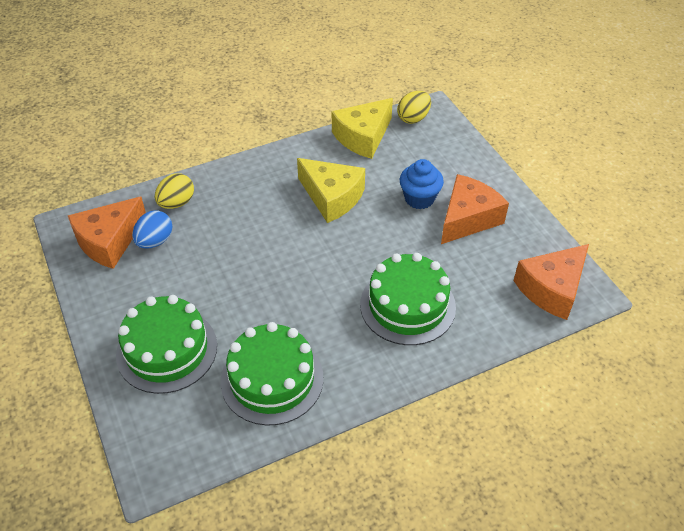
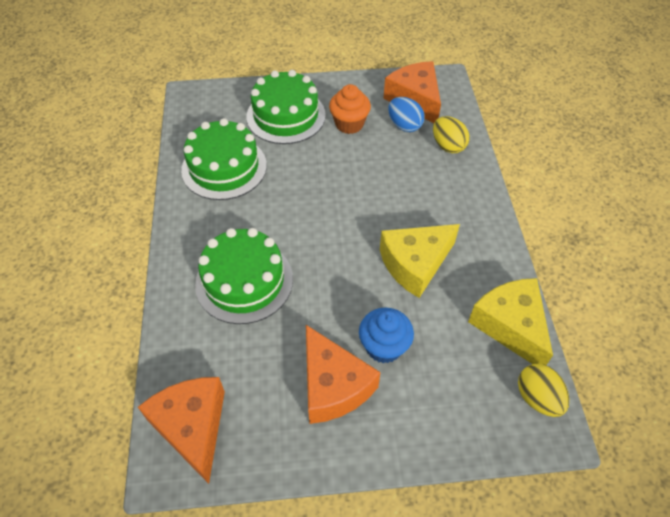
camera: 110 degrees right, 5 degrees up
none -> orange cupcake [329,84,371,134]

